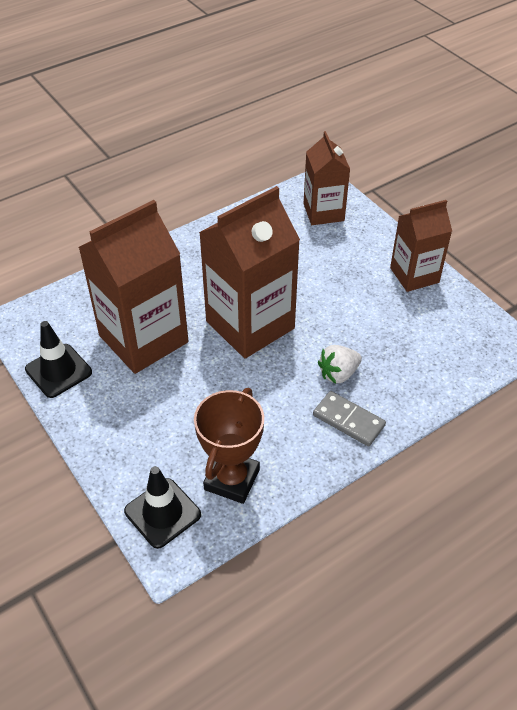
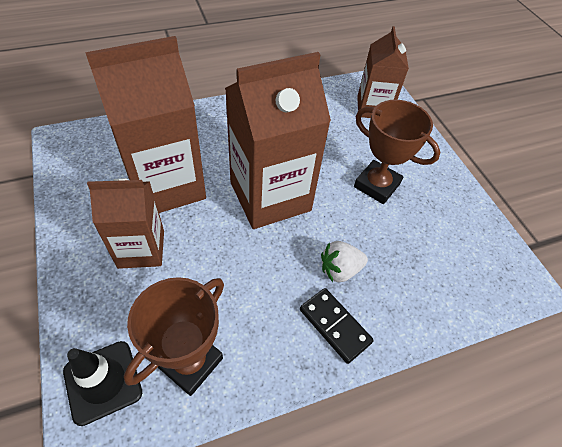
camera: 10 degrees right, 5 degrees up
black traffic cone [25,321,92,398] -> none
grey domino [313,391,386,446] -> black domino [300,288,374,364]
brown carton [390,200,452,292] -> brown carton moved to [87,178,164,269]
none -> brown trophy [354,100,440,204]

